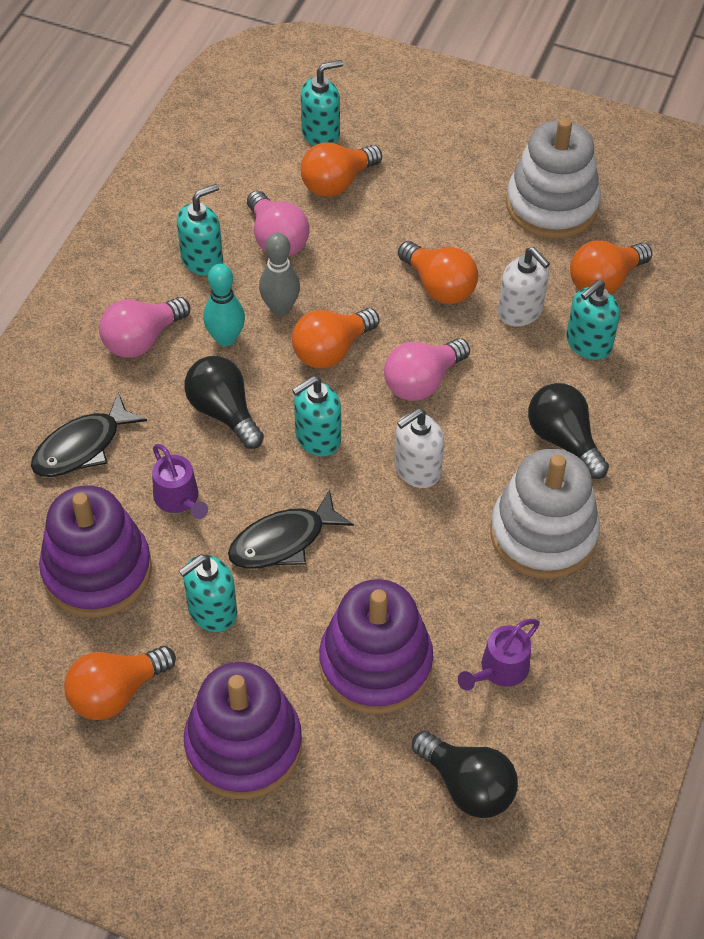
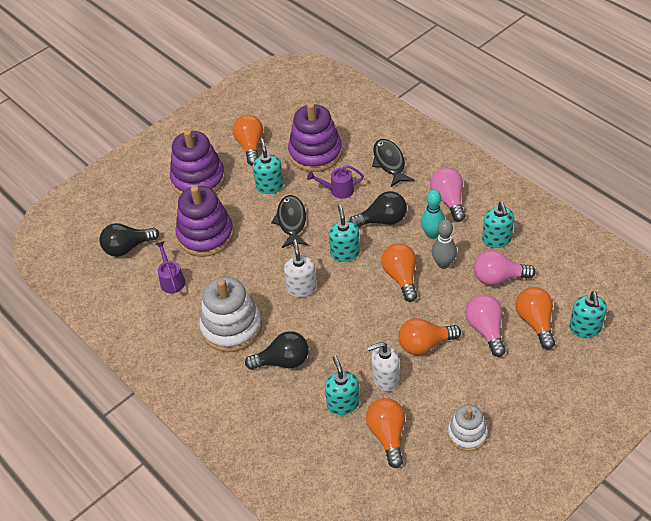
camera: 120 degrees right, 5 degrees down
pink light bulb [384,338,470,401] -> pink light bulb moved to [466,295,506,357]
white stacking toy [506,118,601,239] -> white stacking toy [448,404,488,451], size x0.58

